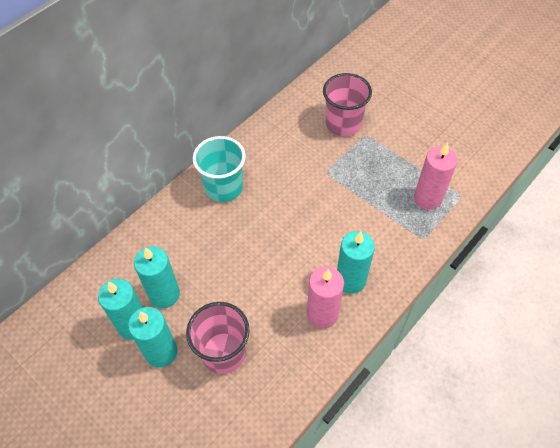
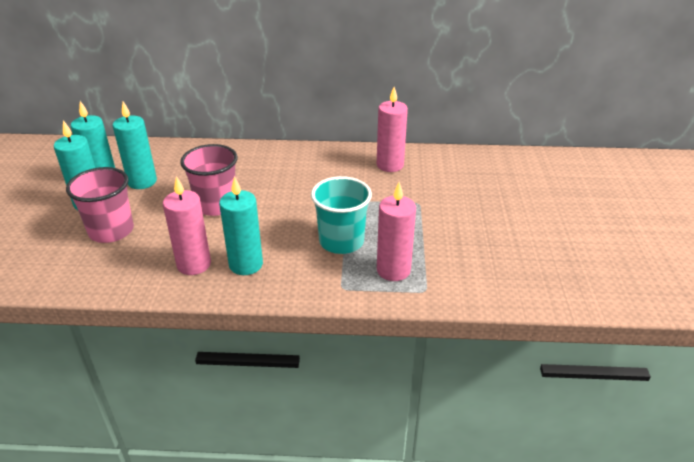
camera: 50 degrees right, 20 degrees down
turquoise cup [193,136,246,202] -> turquoise cup moved to [311,176,372,254]
pink cup [323,73,372,137] -> pink cup moved to [180,144,238,216]
none -> pink candle [377,87,408,172]

